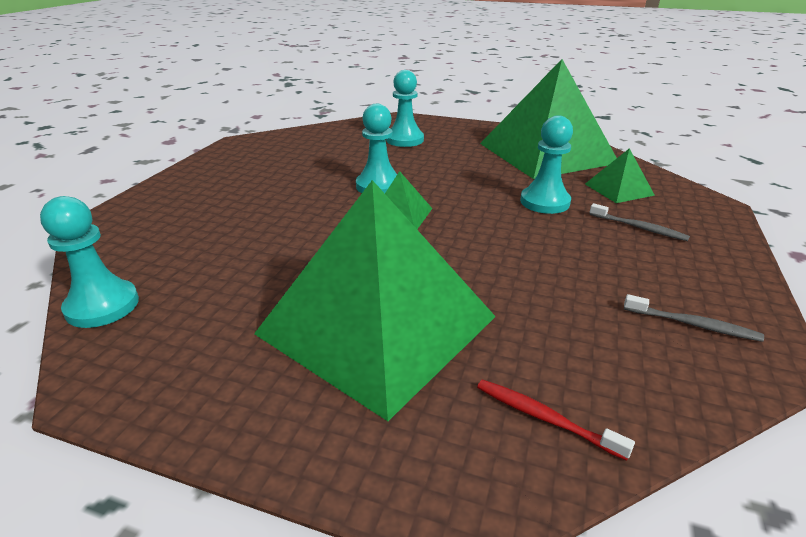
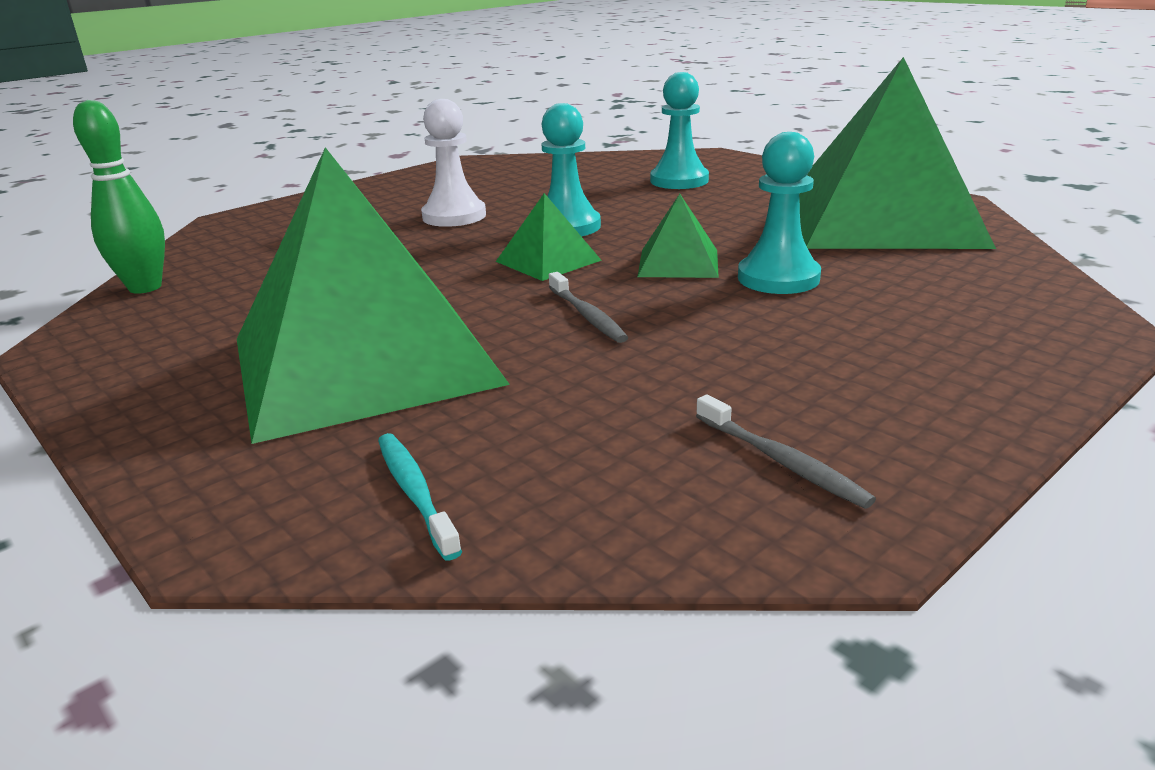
camera: 30 degrees right, 5 degrees down
turquoise pawn [40,196,139,328] -> green bowling pin [73,100,165,294]
red toothbrush [477,379,635,461] -> turquoise toothbrush [378,433,462,561]
green pyramid [585,148,655,203] -> green pyramid moved to [637,194,719,278]
grey toothbrush [589,203,690,241] -> grey toothbrush moved to [549,272,628,343]
none -> white pawn [421,99,486,227]

